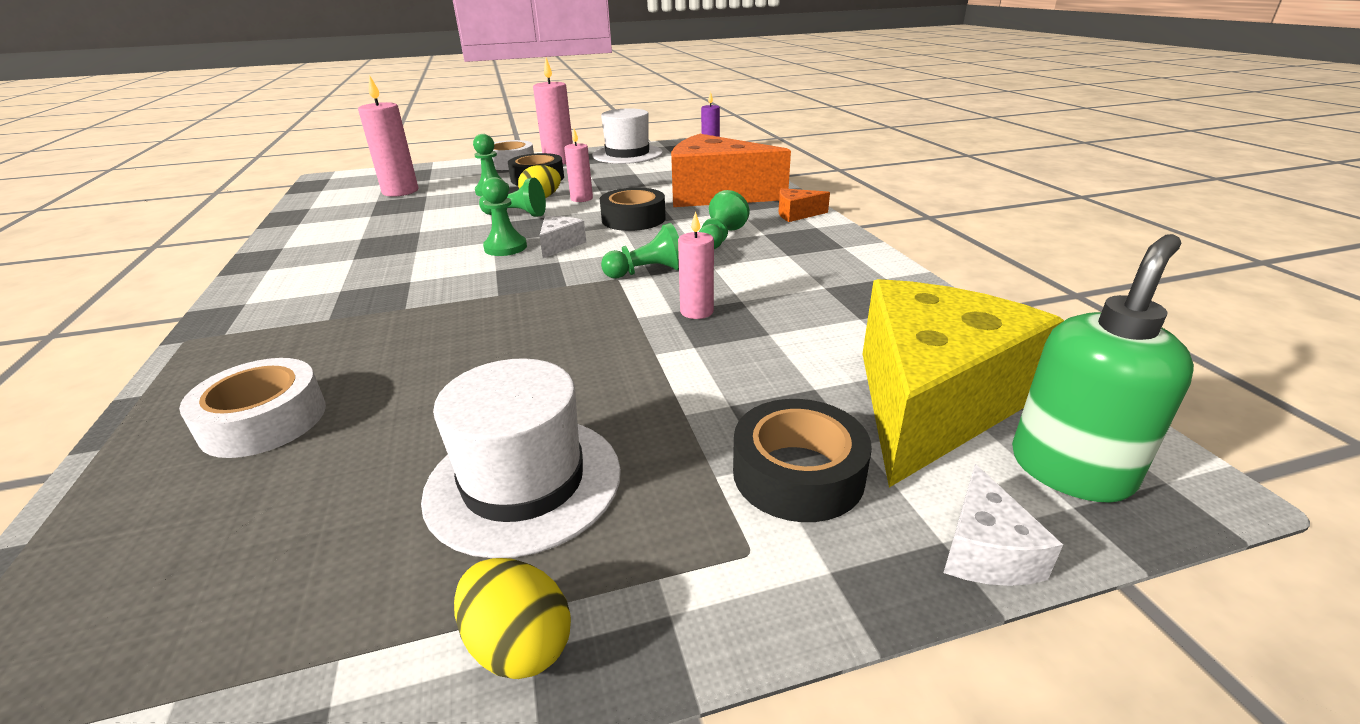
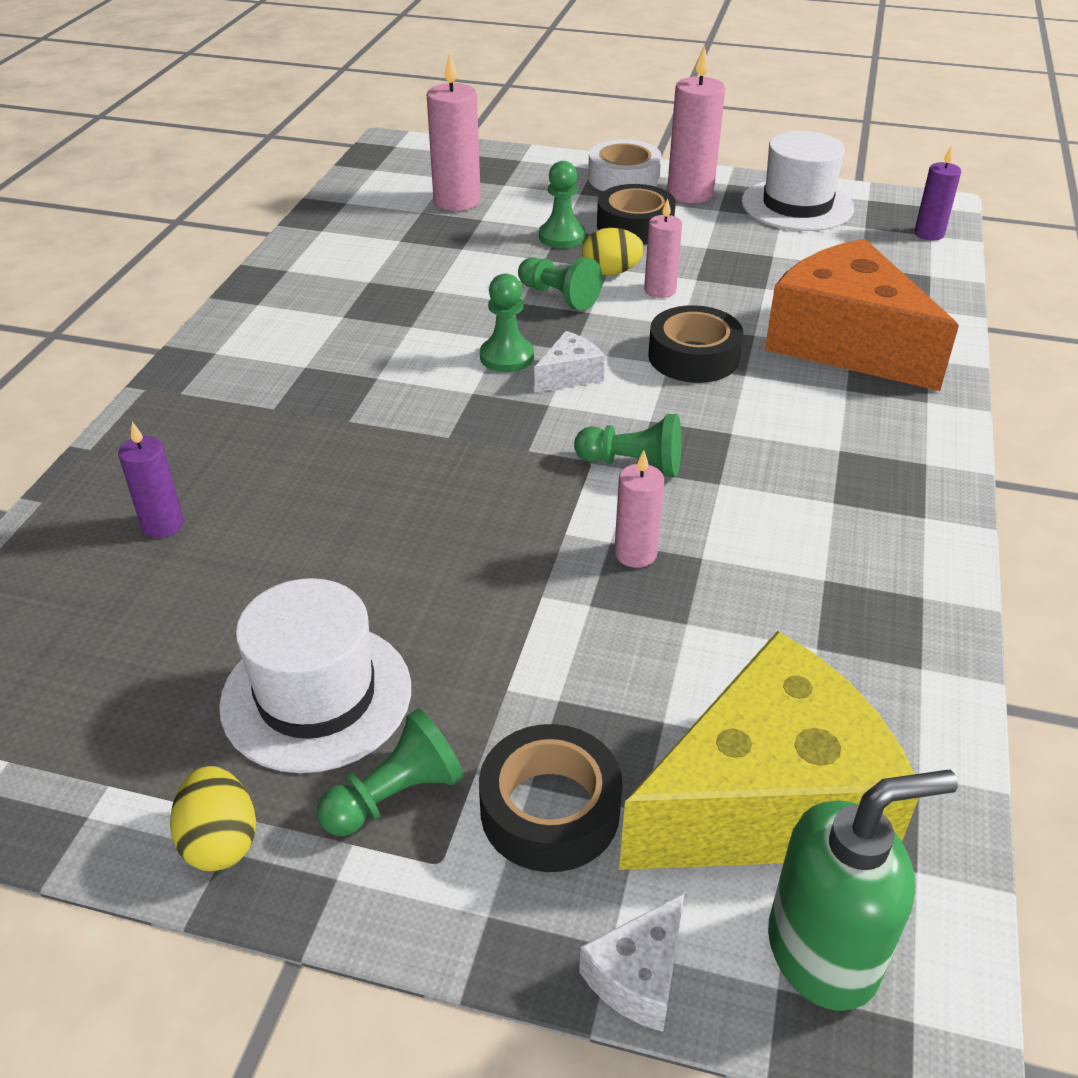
camera: 30 degrees right, 10 degrees up
white tape [179,358,326,458] -> purple candle [118,422,184,538]
green pawn [699,190,750,249] -> green pawn moved to [317,708,464,836]
orange cheese [779,188,830,222] -> none

